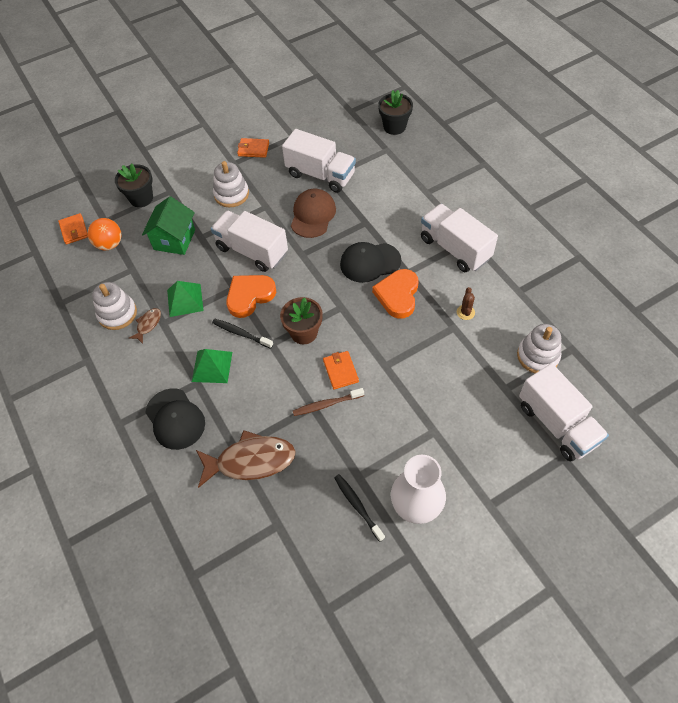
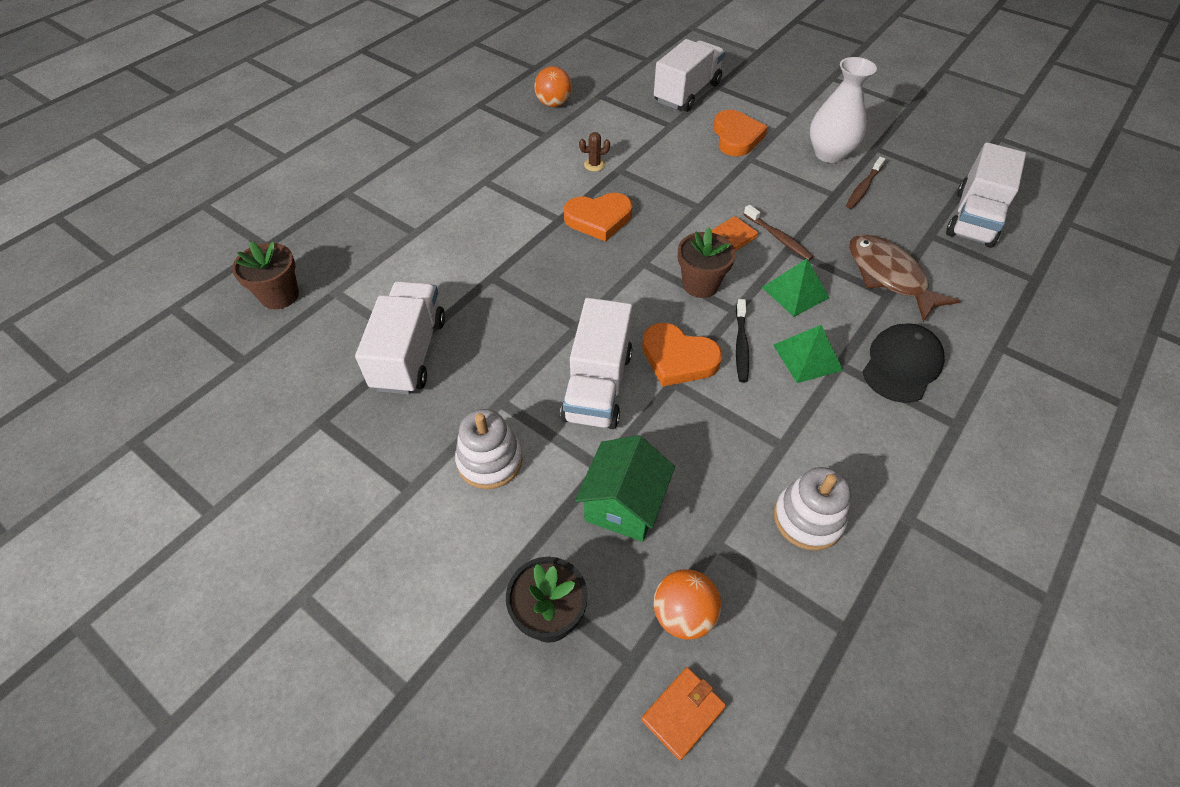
camera: 115 degrees left, 5 degrees down
brown fish [129,308,161,344] -> none
green house [142,196,195,255] -> green house turned 60 degrees counterclockwise [575,435,675,542]
green pyramid [167,281,204,317] -> green pyramid moved to [762,259,830,317]
orange wallet [237,138,269,158] -> none
brown cap [291,189,336,238] -> none
black toothbrush [334,474,385,542] -> brown toothbrush [846,157,885,209]
black cap [340,242,401,283] -> none
black flower pot [378,90,413,135] -> brown flower pot [232,241,299,309]
white truck [421,204,498,272] -> white truck moved to [946,142,1026,248]
white stacking toy [517,324,561,373] -> none
none -> orange ball [534,66,572,107]
none -> orange heart [713,110,768,156]

